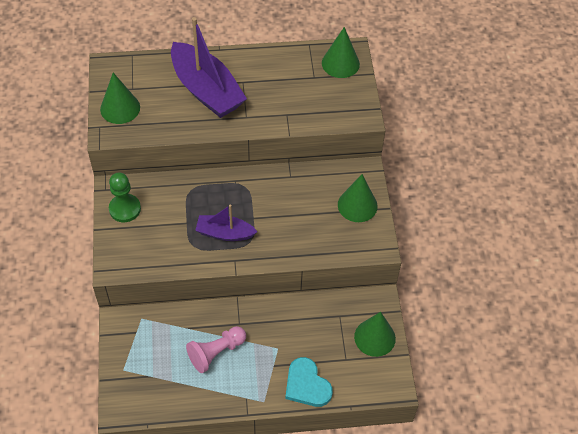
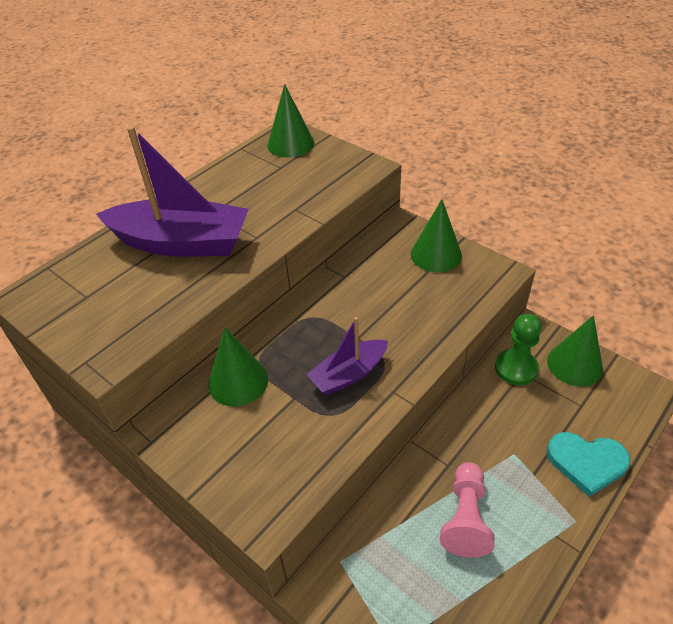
camera: 40 degrees left, 10 degrees down
green cone [100,73,140,124] -> green cone moved to [208,327,268,407]
green pawn [109,173,141,222] -> green pawn moved to [495,314,541,385]

